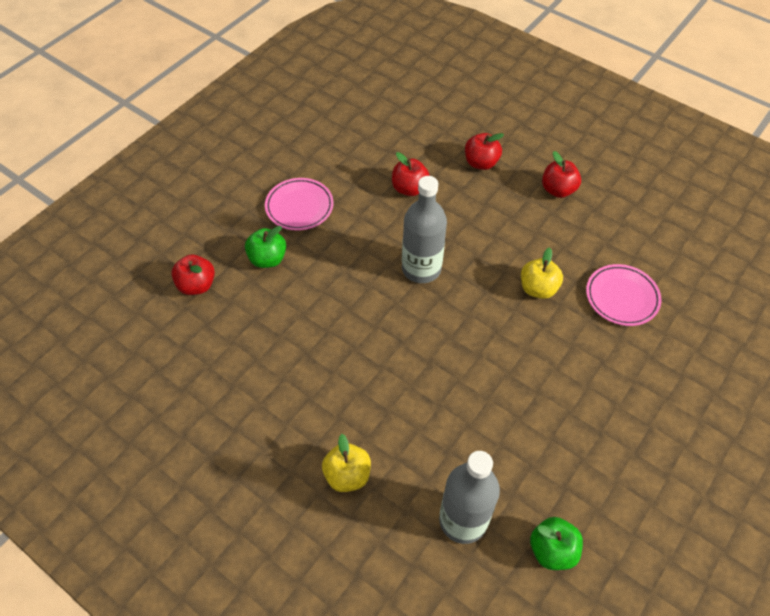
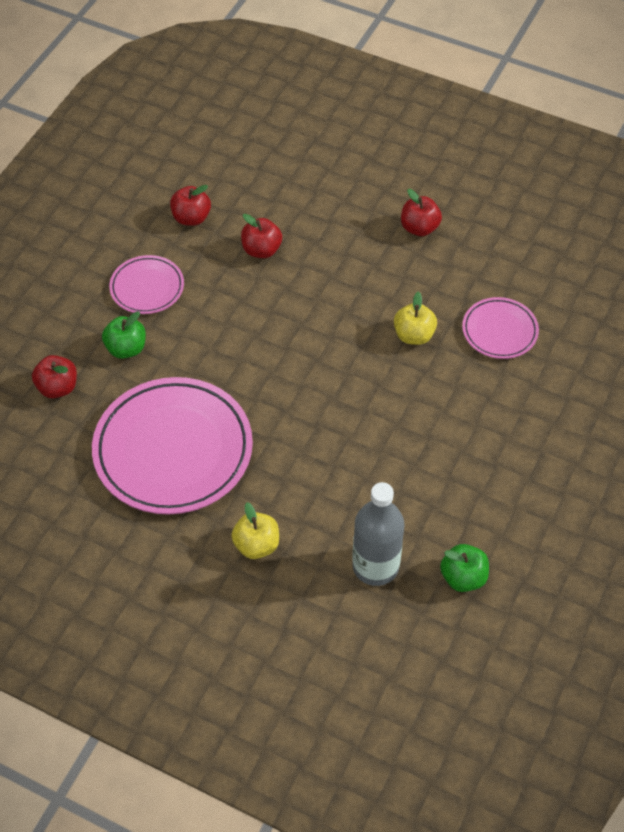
camera: 10 degrees left, 0 degrees up
grey bottle [402,176,447,283] -> none
red apple [465,133,504,170] -> red apple moved to [170,185,211,226]
none -> pink plate [92,377,253,514]

